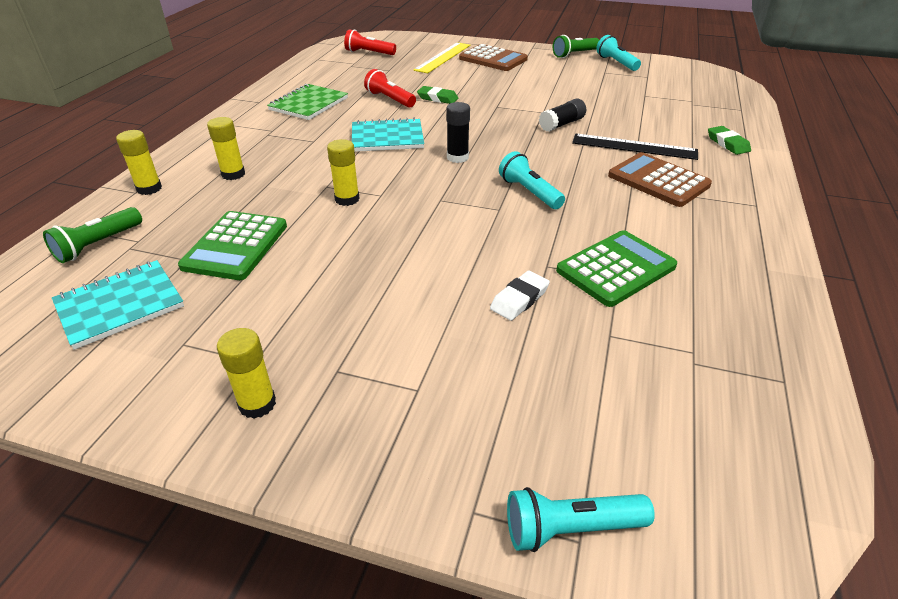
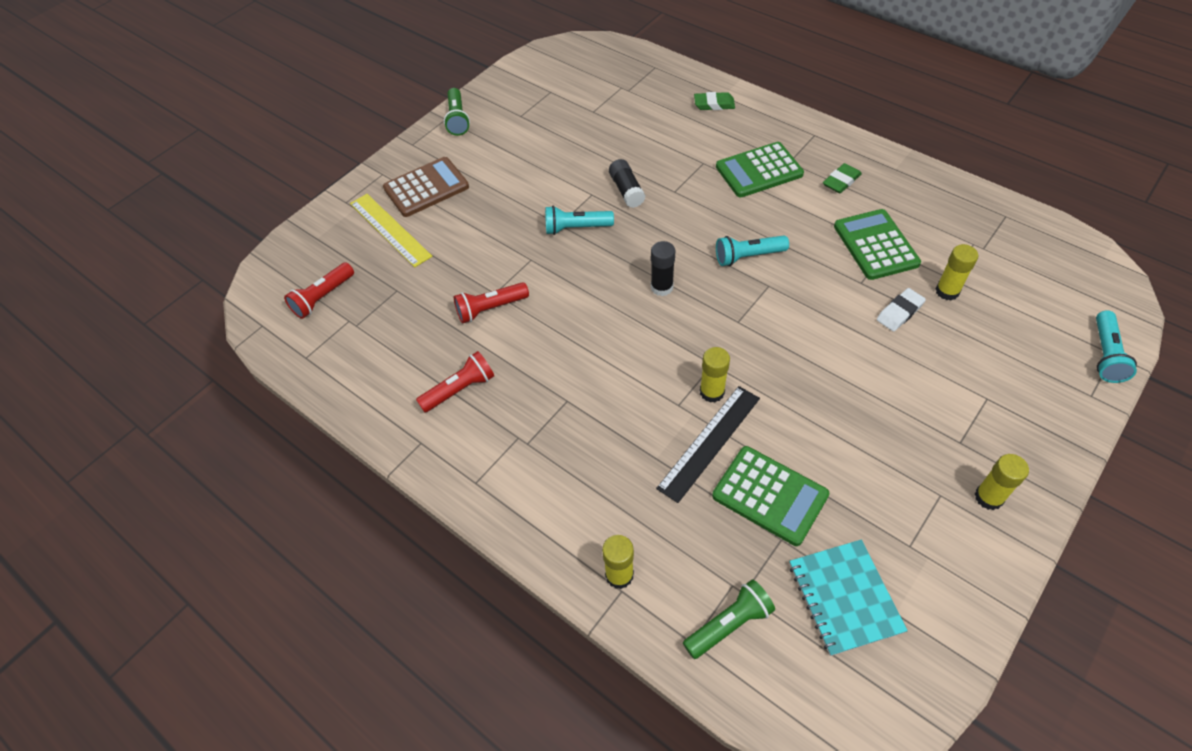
camera: 65 degrees left, 15 degrees up
green flashlight [43,207,142,263] -> green flashlight turned 90 degrees counterclockwise [683,579,775,659]
yellow glue stick [207,117,245,180] -> yellow glue stick moved to [935,244,978,300]
green notebook [267,84,348,120] -> red flashlight [416,351,494,412]
turquoise notebook [352,117,424,152] -> none
green eraser [417,86,459,104] -> green eraser moved to [823,163,862,193]
white eraser [490,270,550,321] -> white eraser turned 75 degrees clockwise [877,288,926,332]
black ruler [572,134,698,160] -> black ruler moved to [656,386,760,503]
turquoise flashlight [596,35,641,71] -> turquoise flashlight moved to [545,206,614,235]
brown calculator [608,152,712,207] -> green calculator [716,142,804,197]

